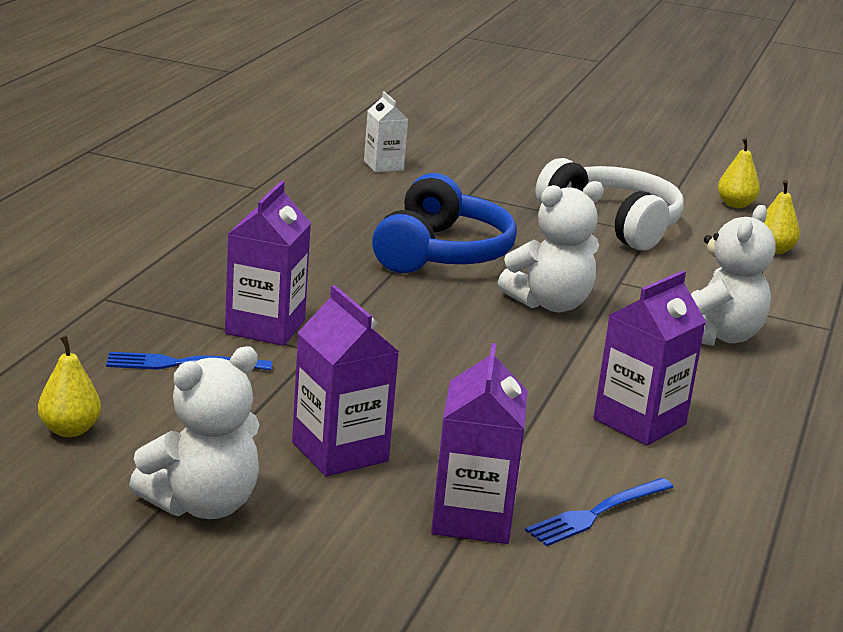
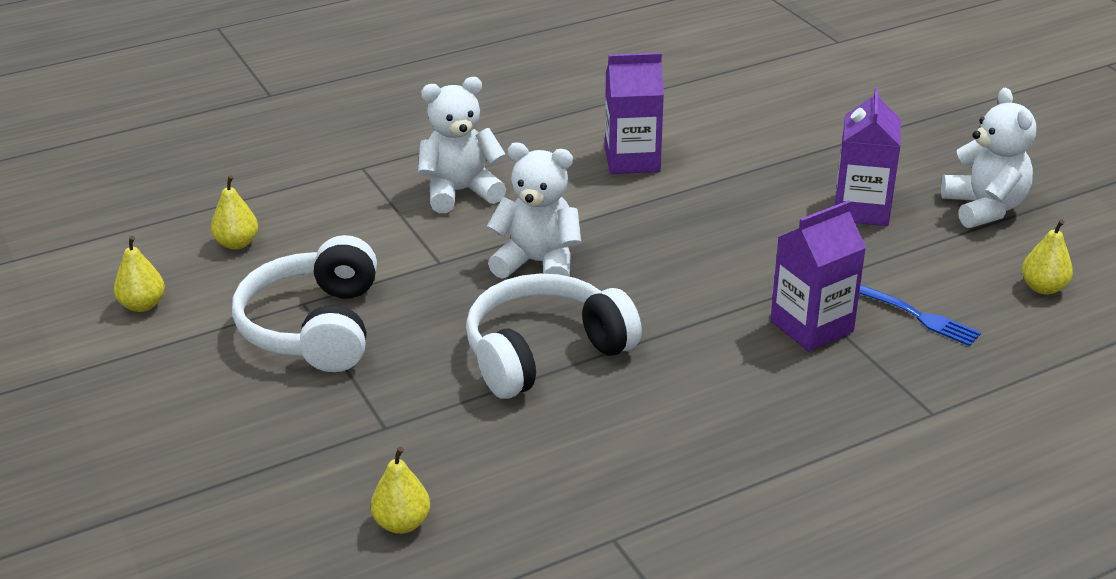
camera: 135 degrees left, 10 degrees up
white teddy bear [129,346,260,519] -> white teddy bear turned 75 degrees clockwise [941,88,1036,228]
white carton [364,91,408,172] -> yellow pear [371,447,430,534]
blue headphones [372,173,517,273] -> white headphones [466,274,642,399]
purple carton [431,343,528,544] -> none
blue fork [525,478,673,546] -> none

